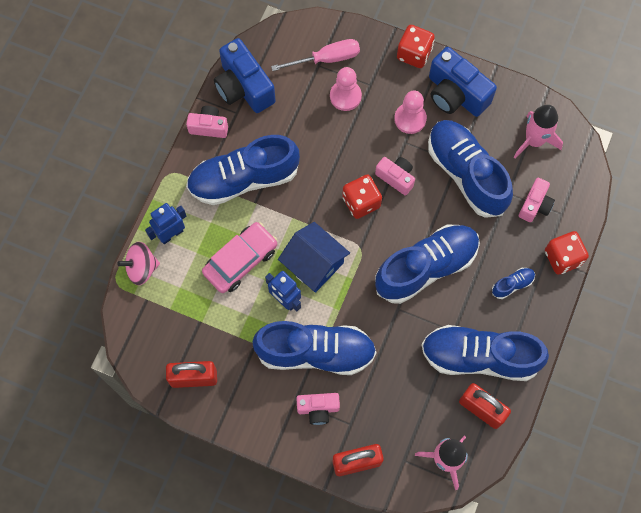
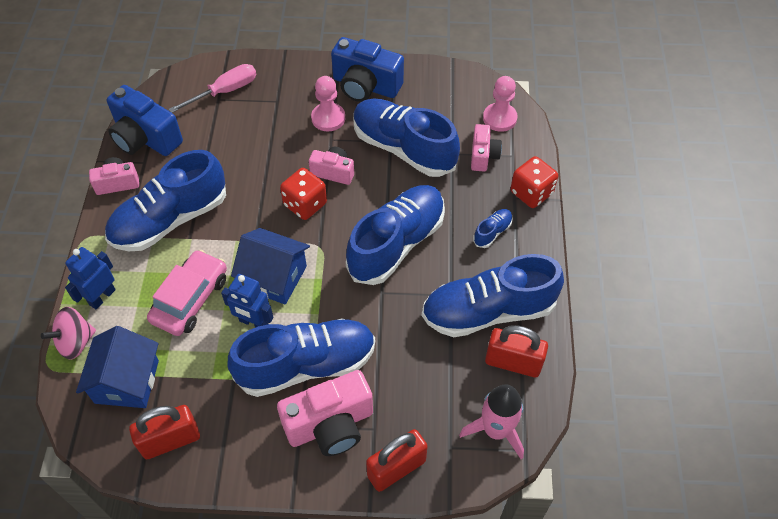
camera: 20 degrees left, 15 degrees down
pink camera [296,393,340,425] -> pink camera [277,370,373,456], size x1.73
pink pawn [330,67,362,111] -> pink pawn moved to [483,76,518,132]
red dice [397,25,435,68] -> none
pink rocket [514,105,563,158] -> none
none -> blue house [76,326,159,408]

